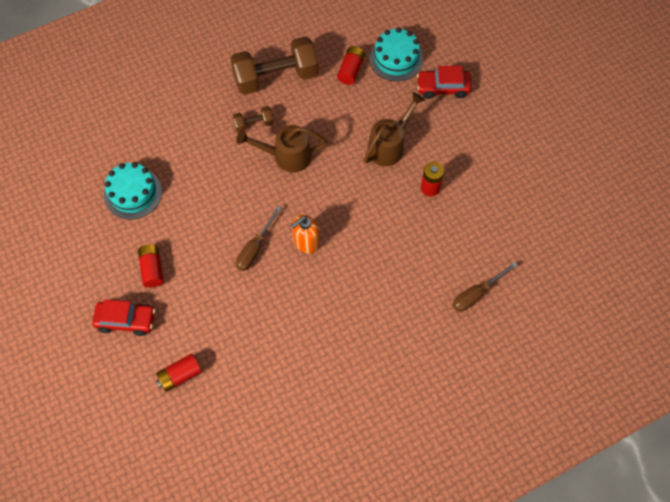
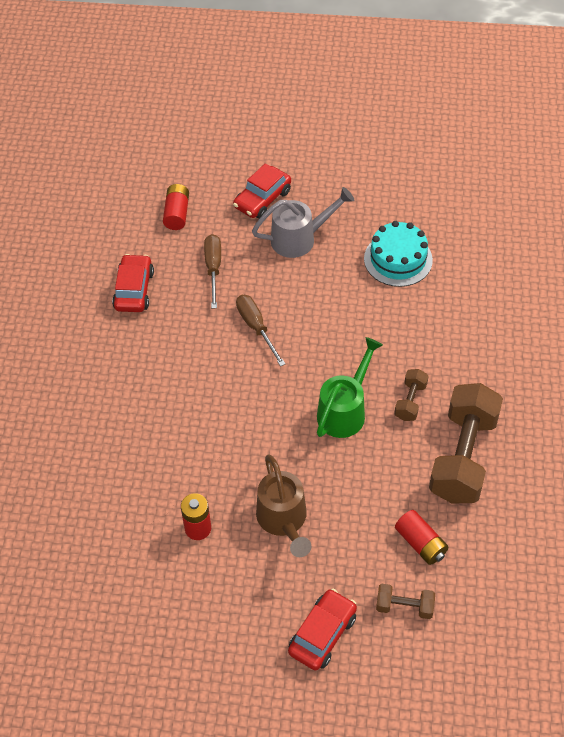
camera: 125 degrees right, 10 degrees down
red battery [138,244,163,287] -> grey watering can [252,187,354,258]
brown watering can [236,125,328,173] -> green watering can [317,337,383,438]
orange soap dispenser [291,215,319,254] -> none
turquoise cake [370,27,423,81] -> brown dumbbell [376,584,435,619]
brown screwdriver [452,262,518,312] -> brown screwdriver moved to [204,234,221,309]
none -> red car [112,254,154,312]

